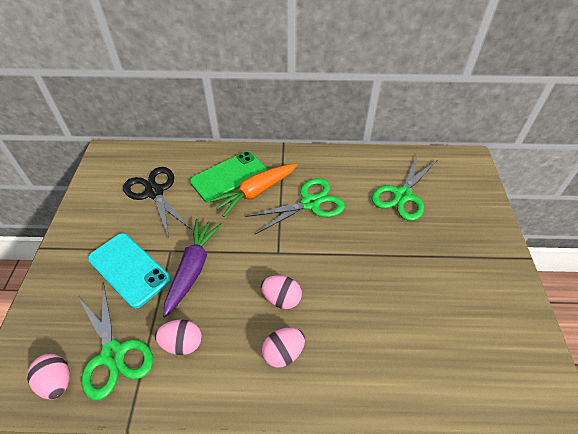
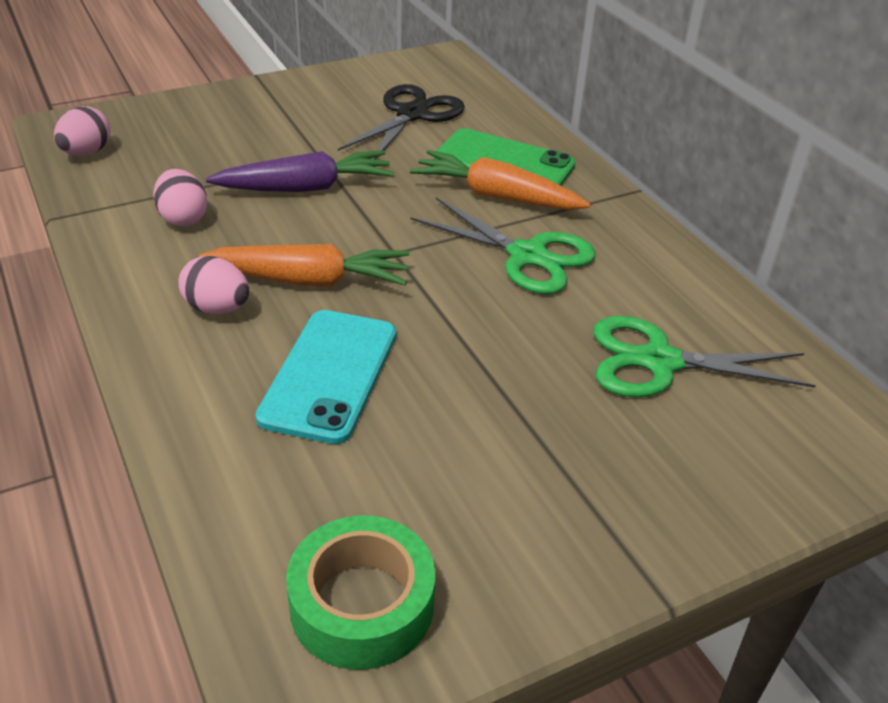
camera: 60 degrees right, 10 degrees down
green scissors [78,282,153,400] -> none
turquoise phone [88,233,171,308] -> turquoise phone moved to [255,310,396,444]
pink egg [261,275,302,309] -> orange carrot [199,244,409,286]
none -> green tape [286,515,435,670]

